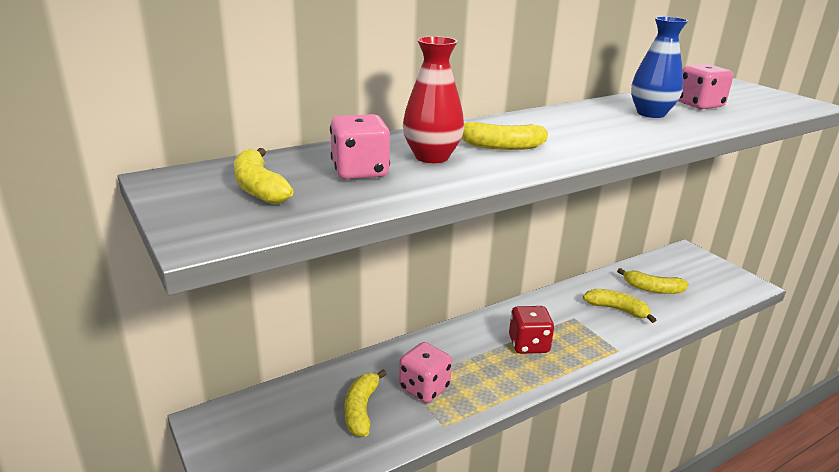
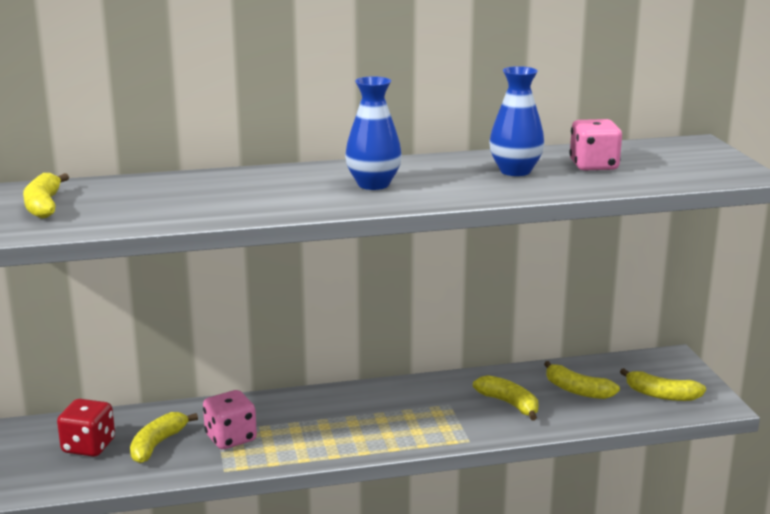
camera: 20 degrees right, 5 degrees down
pink dice [330,114,390,179] -> none
red vase [403,36,464,163] -> none
yellow banana [461,122,548,150] -> yellow banana moved to [620,368,706,401]
red dice [509,306,554,354] -> red dice moved to [57,399,115,457]
none -> blue vase [345,76,402,190]

